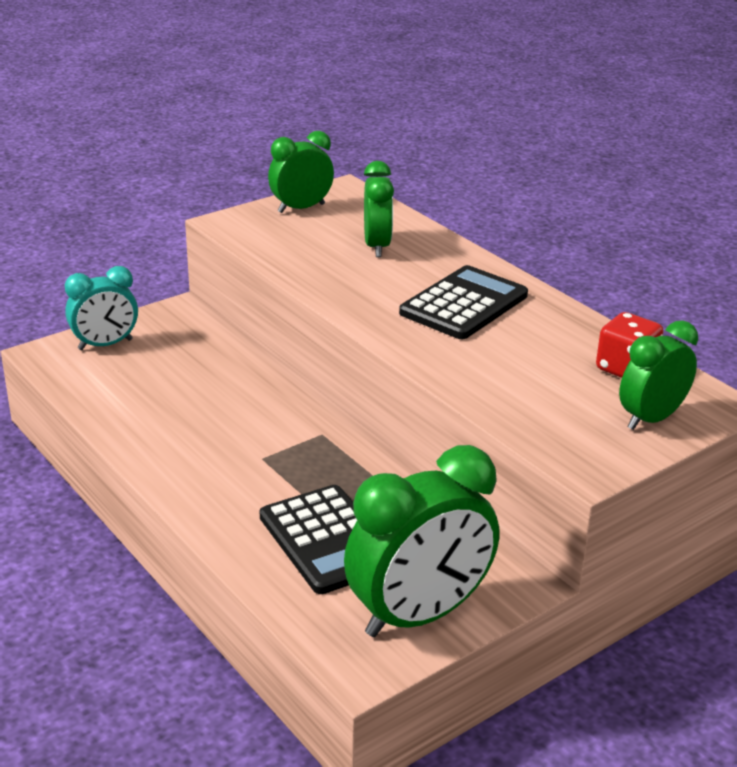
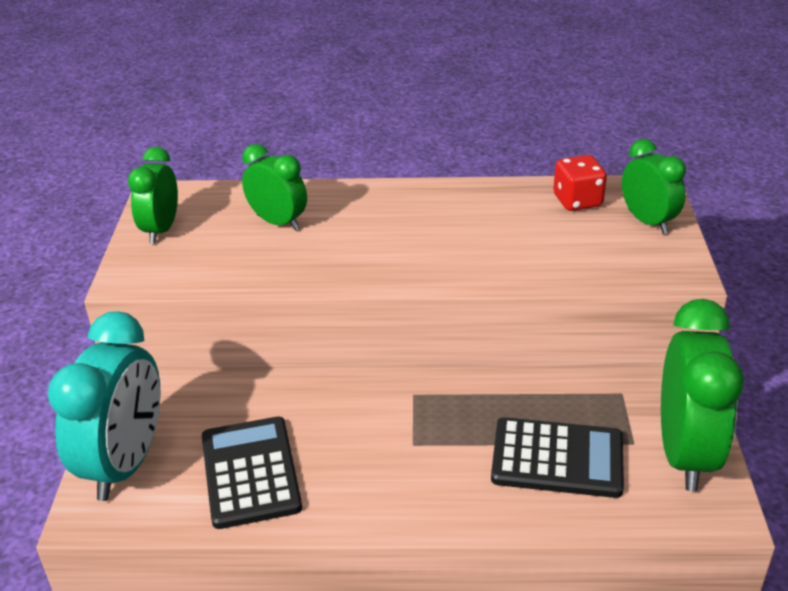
camera: 50 degrees left, 5 degrees up
turquoise clock [65,266,138,350] -> turquoise clock [48,311,161,501], size x1.68
black calculator [399,265,528,339] -> black calculator moved to [202,417,302,529]
green clock [619,320,698,430] -> green clock turned 150 degrees clockwise [622,139,686,234]

